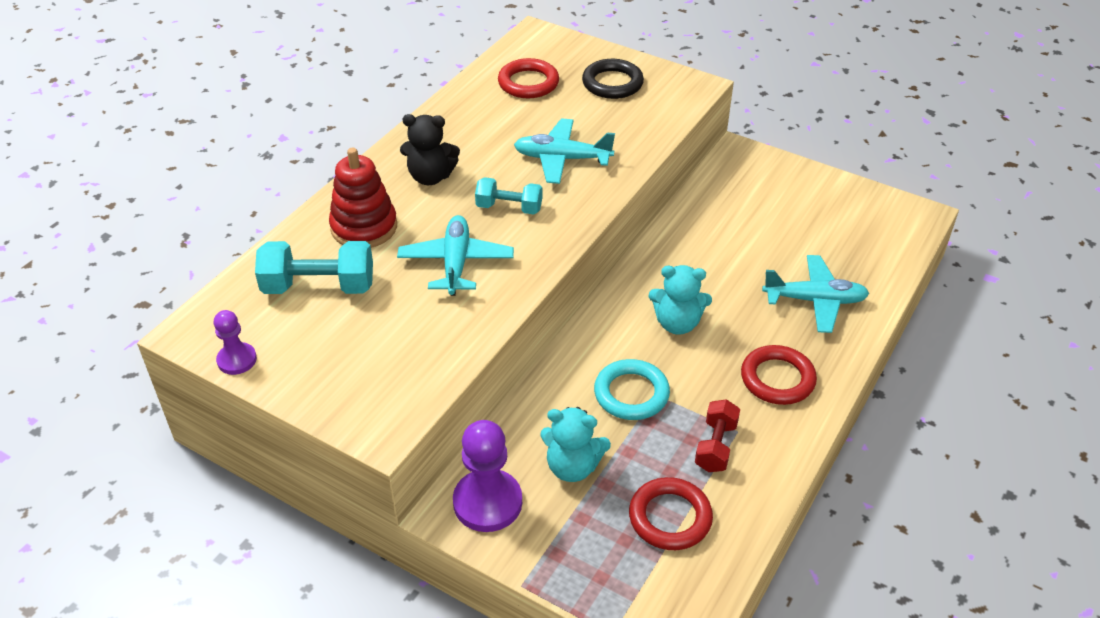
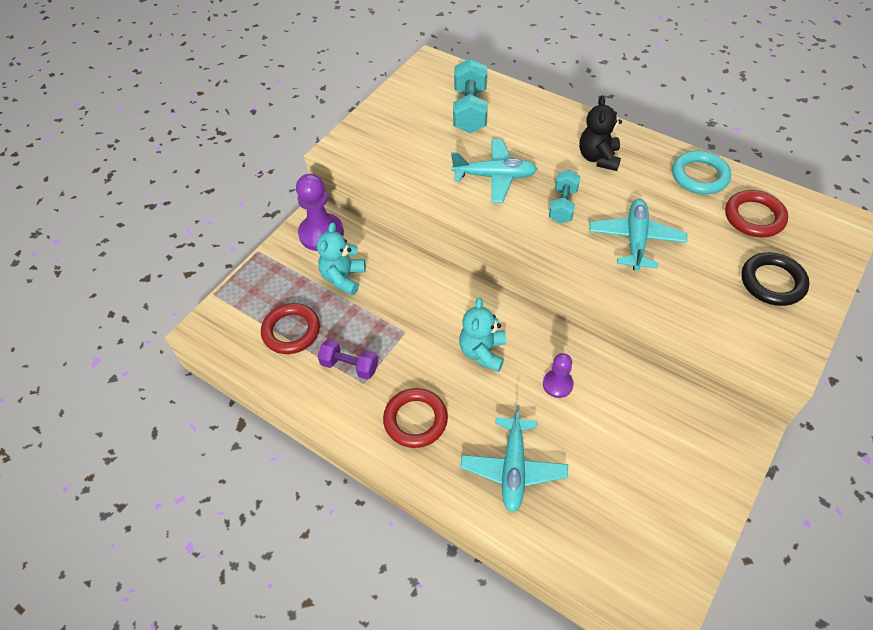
camera: 95 degrees right, 10 degrees up
purple pawn [214,310,257,375] -> purple pawn moved to [543,353,574,398]
red stacking toy [329,148,397,248] -> none
turquoise ring [594,359,670,420] -> turquoise ring moved to [672,151,731,194]
red dumbbell [695,399,740,472] -> purple dumbbell [318,339,378,380]

